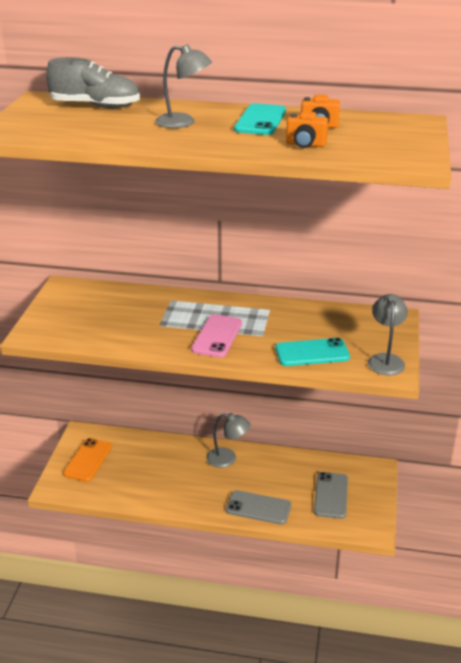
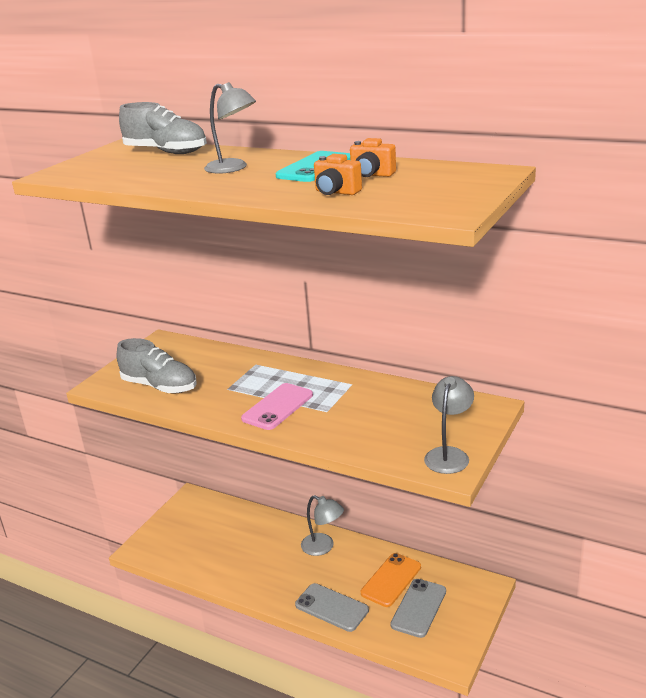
camera: 20 degrees right, 5 degrees down
orange phone [63,438,112,482] -> orange phone moved to [361,553,421,607]
turquoise phone [275,338,350,366] -> none
none -> grey shoe [116,338,197,393]

